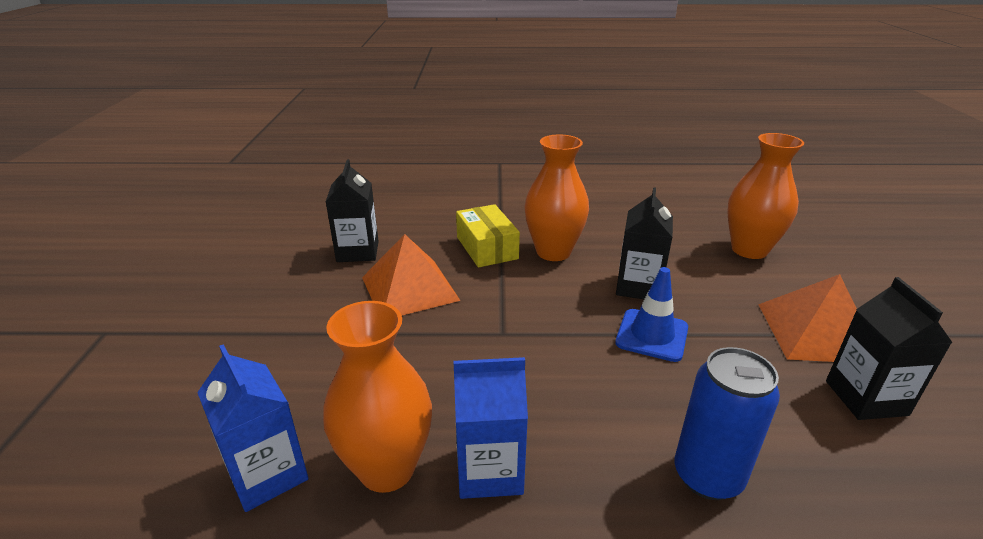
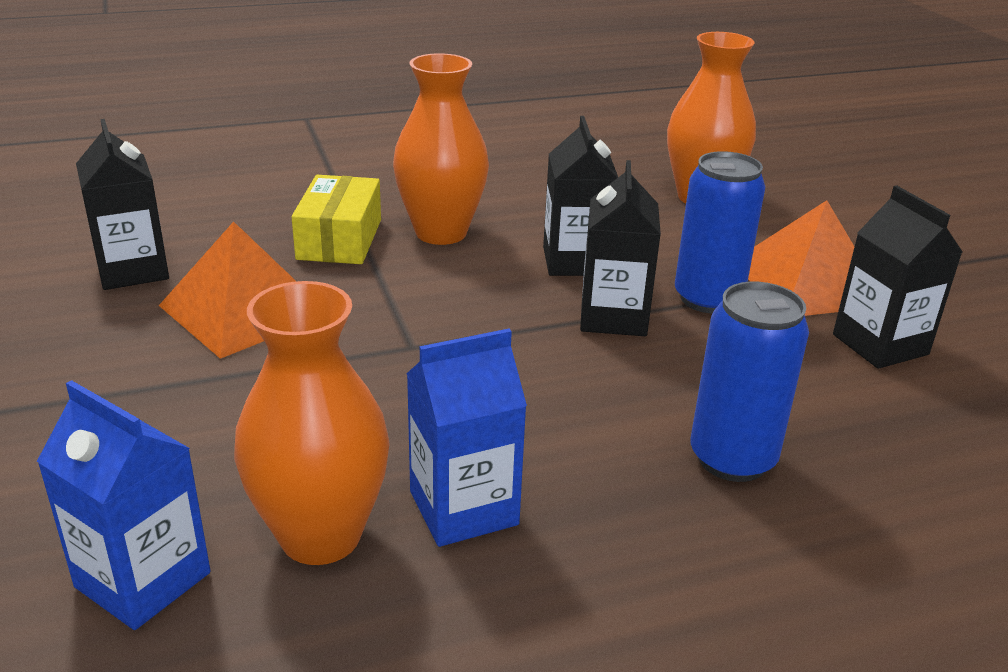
camera: 20 degrees left, 0 degrees up
yellow box [456,204,520,267] -> yellow box turned 45 degrees clockwise [291,175,381,264]
blue traffic cone [615,267,688,362] -> black carton [580,160,661,336]
none -> blue can [675,151,765,313]

